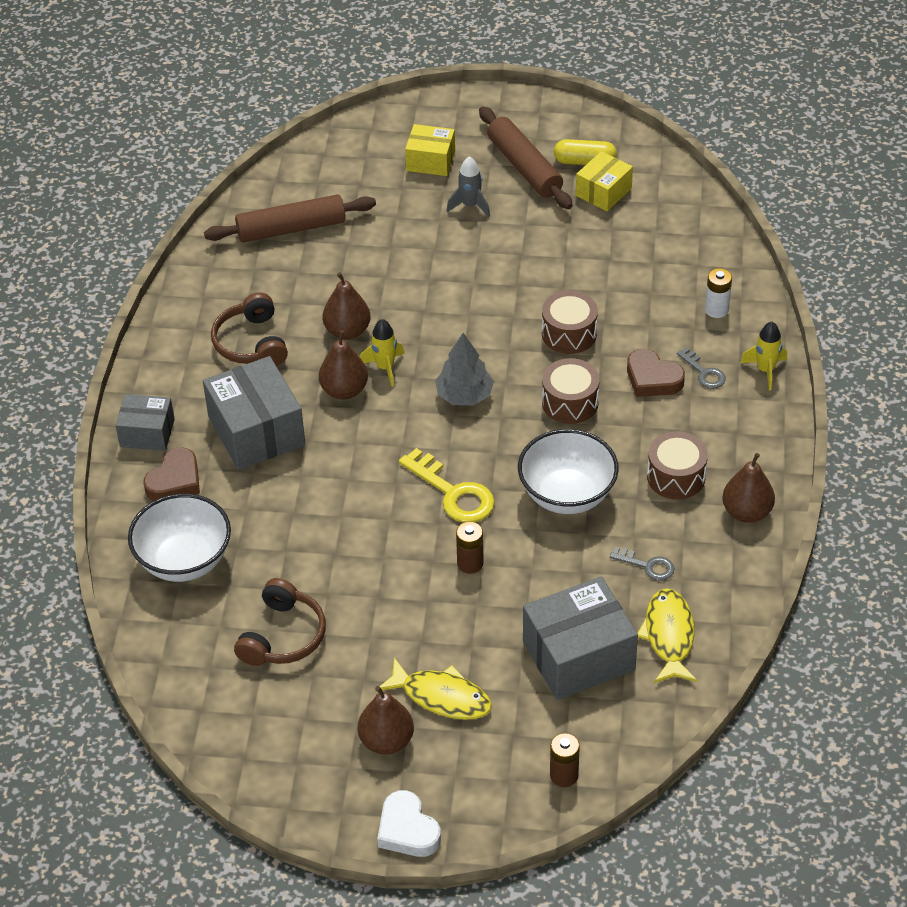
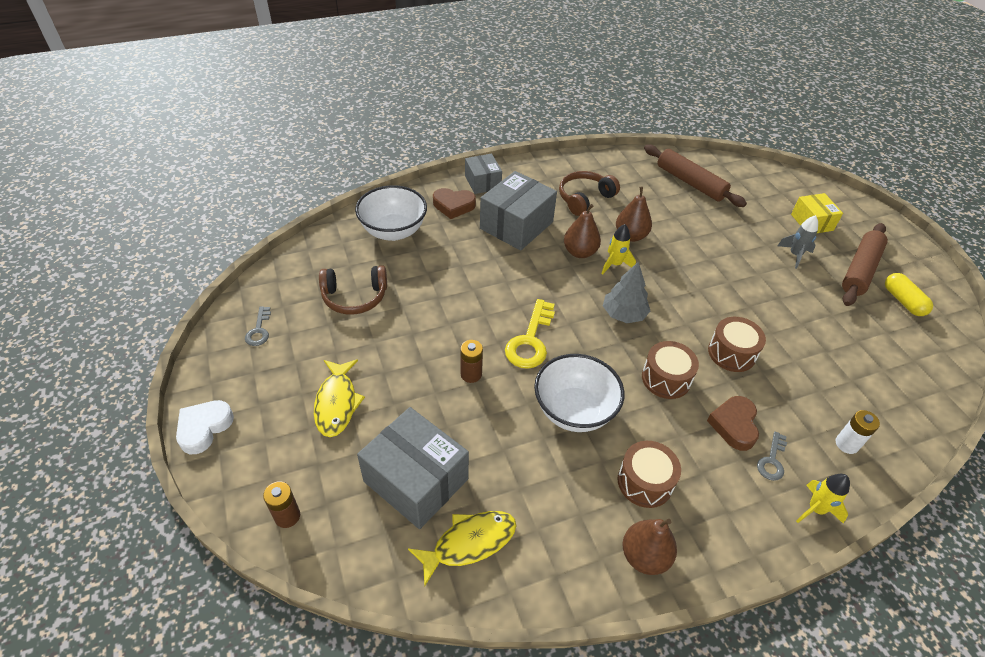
camera: 60 degrees right, 0 degrees up
brown pear [358,686,414,755] -> none
yellow box [576,151,633,211] -> none
grey key [610,547,675,580] -> grey key moved to [245,306,271,346]

